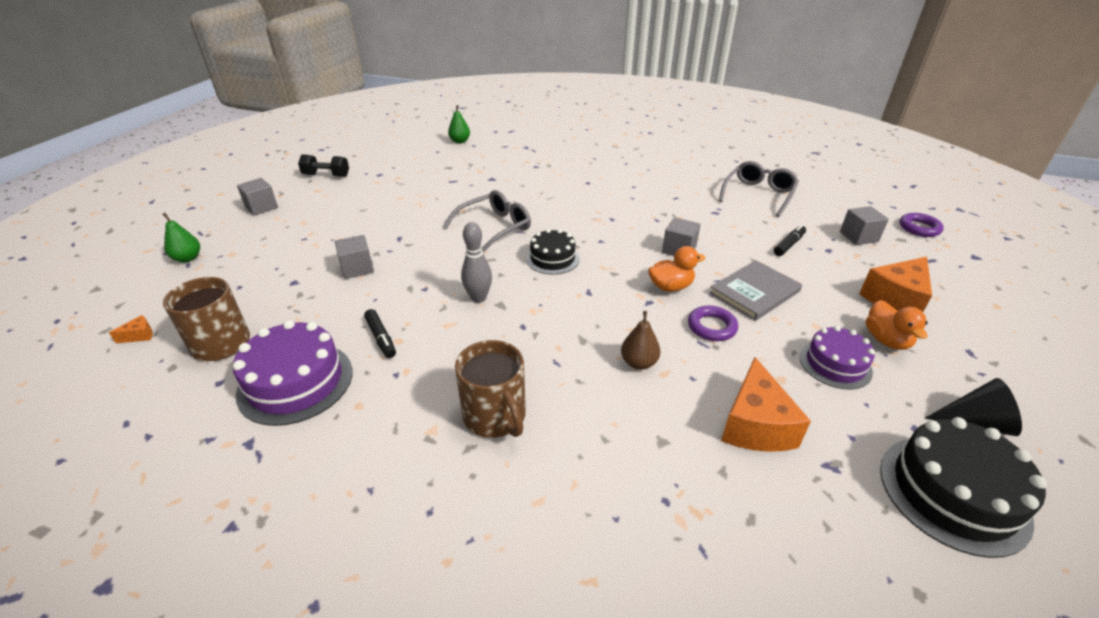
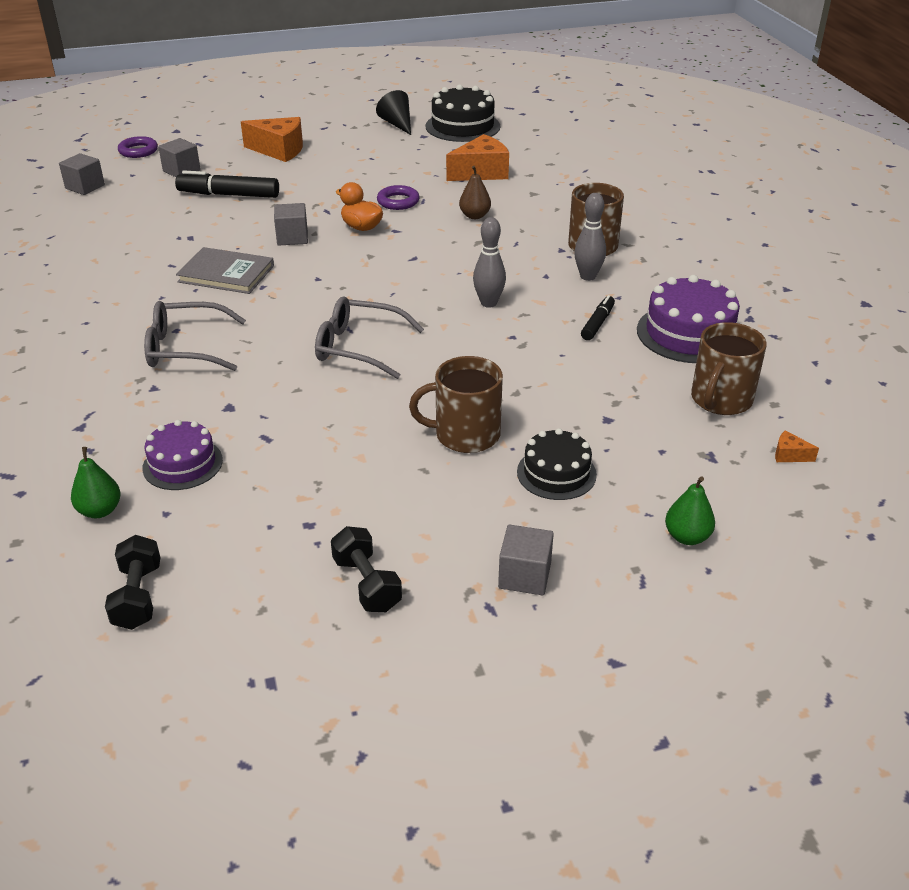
camera: 125 degrees left, 0 degrees up
grey cube [335,235,374,279] -> grey cube moved to [59,153,105,195]
black cake [526,229,580,274] -> black cake moved to [517,428,597,500]
grey book [709,260,802,321] -> grey book moved to [176,247,274,294]
grey glasses [719,161,799,217] -> grey glasses moved to [144,301,246,371]
black marker [774,225,806,256] -> black marker [175,170,279,198], size x1.74
purple cake [800,326,875,389] -> purple cake moved to [142,420,223,490]
orange duck [866,300,928,350] -> none
none -> black dumbbell [105,535,161,630]
none -> brown mug [409,356,503,453]
none -> grey bowling pin [574,193,606,281]

